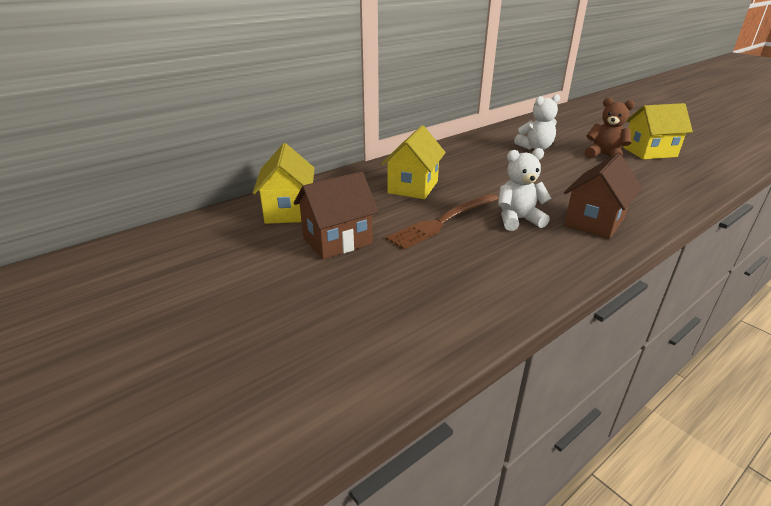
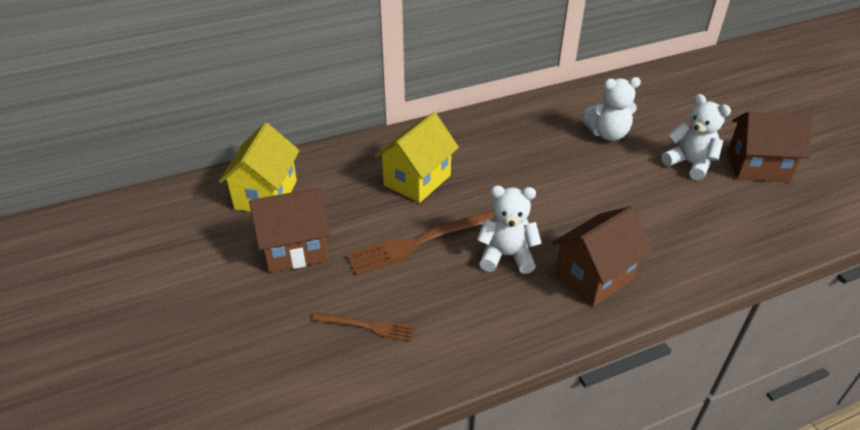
camera: 15 degrees right, 10 degrees up
brown teddy bear [585,97,635,158] -> white teddy bear [661,94,731,181]
yellow house [623,103,693,160] -> brown house [727,112,812,182]
none -> brown fork [312,312,415,342]

